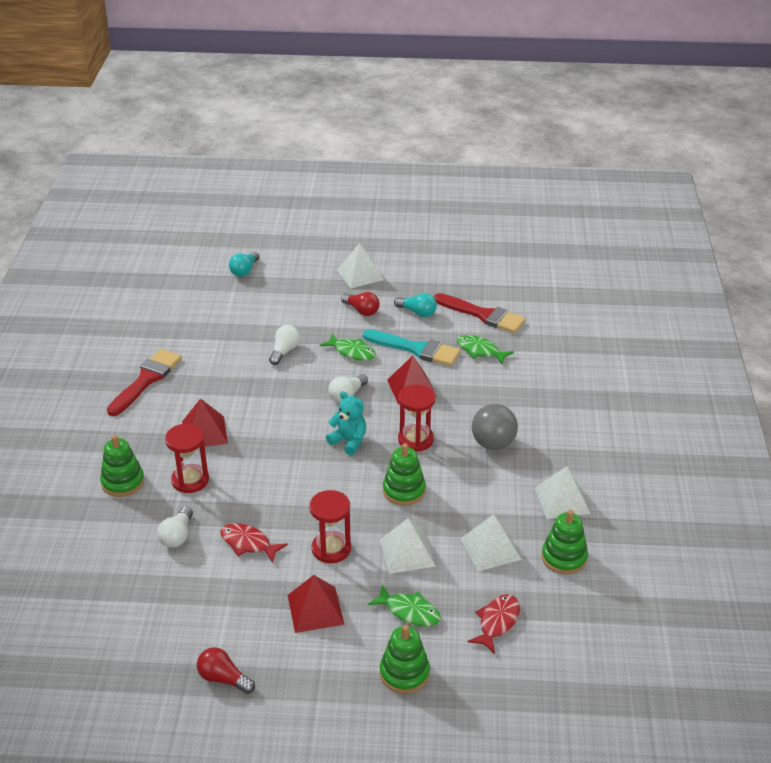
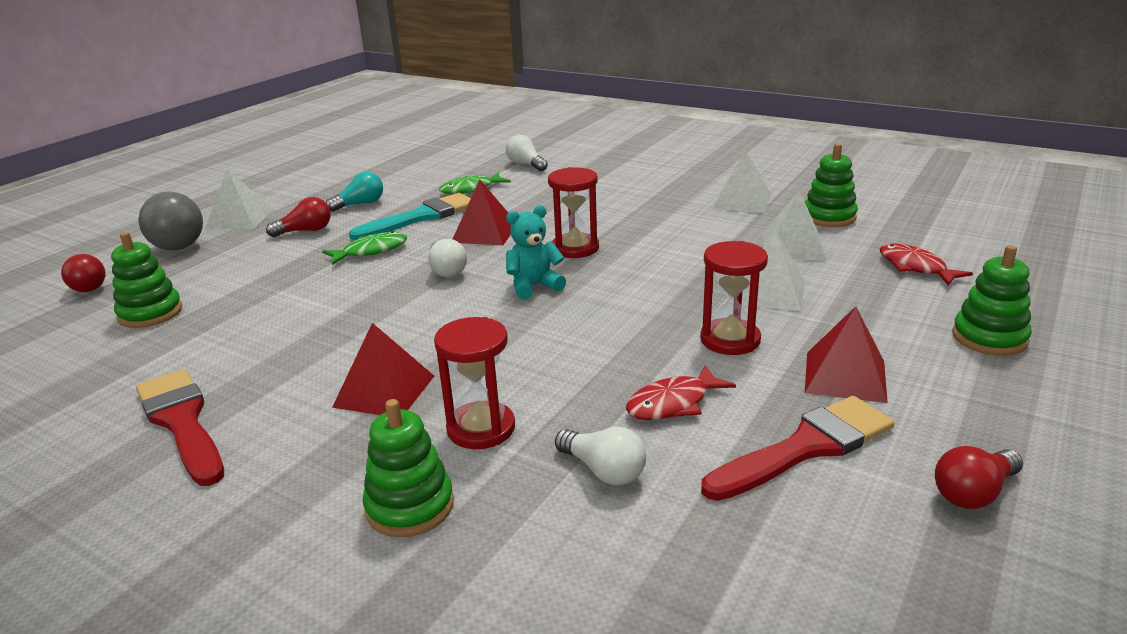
camera: 60 degrees left, 10 degrees down
turquoise light bulb [229,251,259,277] -> red light bulb [61,254,105,292]
white light bulb [269,325,300,365] -> white light bulb moved to [506,135,548,171]
green fish [368,585,441,626] -> none
green stacking toy [383,443,426,506] -> green stacking toy moved to [111,232,182,328]
red brush [434,293,526,333] -> red brush moved to [701,396,894,501]
grey ball [472,404,518,450] -> grey ball moved to [138,192,203,250]

